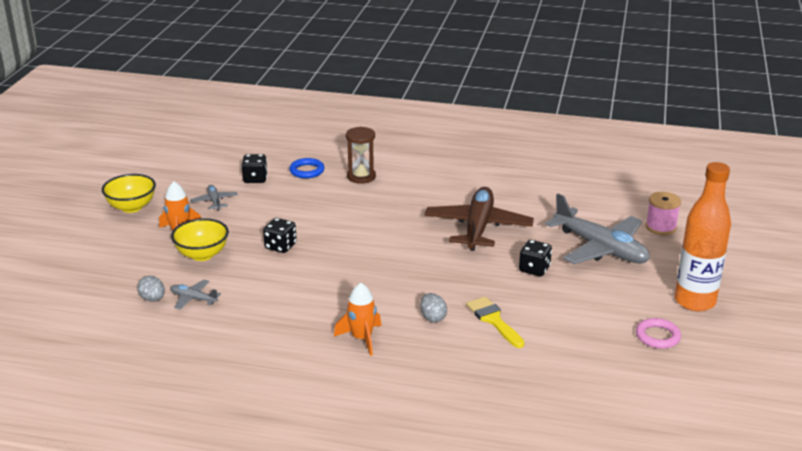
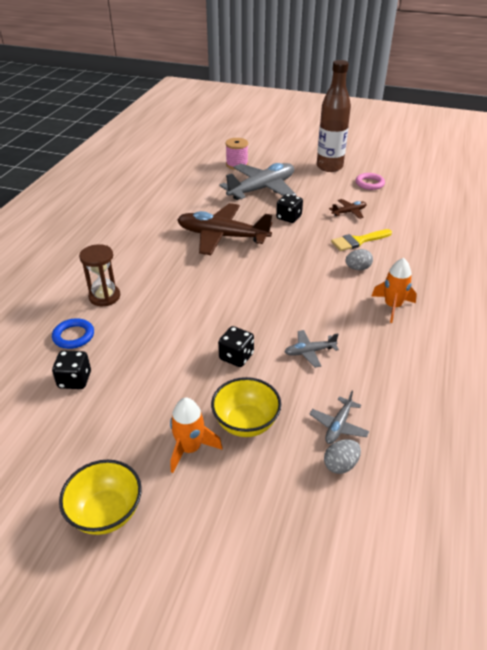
camera: 85 degrees left, 10 degrees up
grey plane [191,185,238,211] -> grey plane moved to [285,330,339,368]
orange bottle [675,162,731,311] -> brown bottle [317,60,351,172]
none -> brown plane [329,199,367,219]

